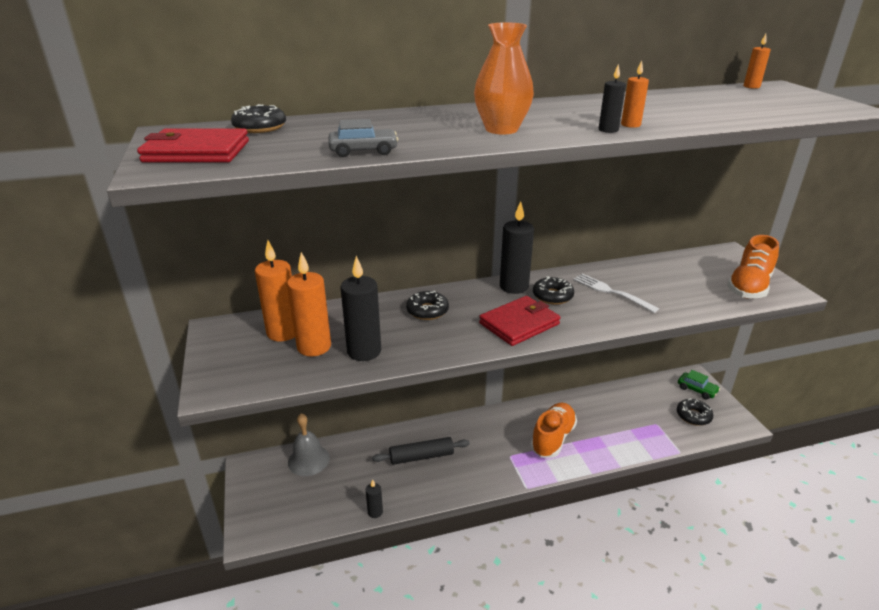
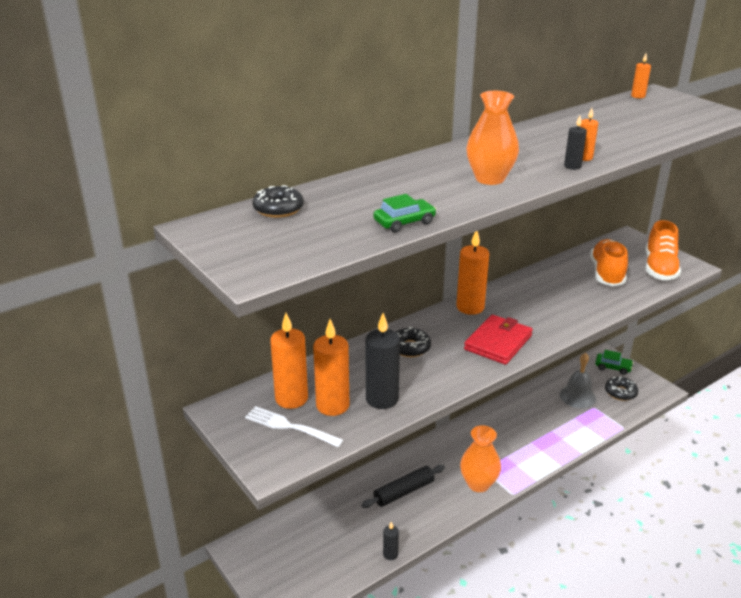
camera: 20 degrees left, 0 degrees up
red wallet [137,129,249,163] -> none
grey bell [288,413,330,476] -> grey bell moved to [560,353,596,408]
grey car [329,119,398,157] -> green car [373,194,436,232]
black candle [500,201,534,294] -> orange candle [456,231,489,315]
orange shoe [530,403,577,458] -> orange shoe moved to [590,239,628,286]
black donut [533,276,574,305] -> none
white fork [573,274,659,313] -> white fork moved to [245,406,344,448]
none -> orange vase [460,425,501,492]

